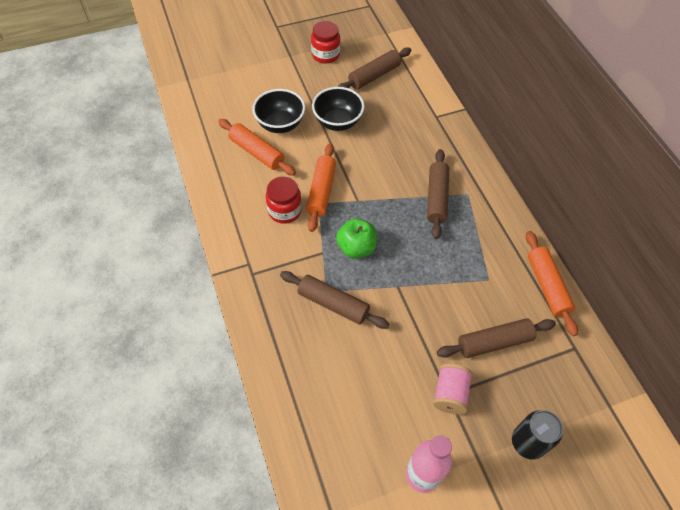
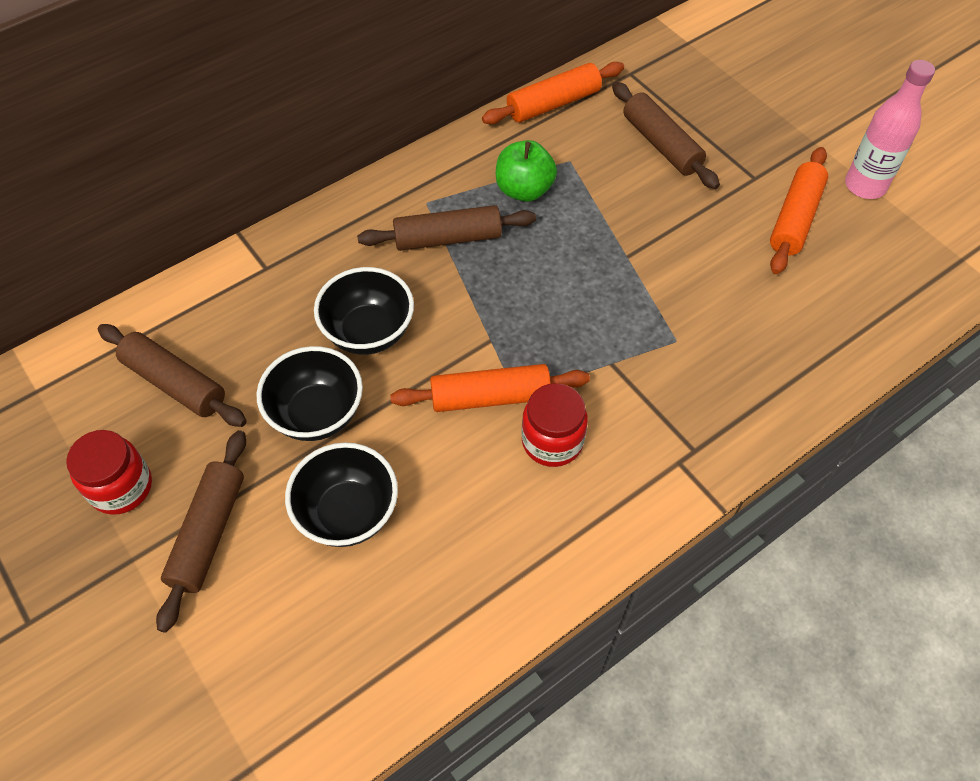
camera: 105 degrees left, 0 degrees up
orange rolling pin [218,119,296,176] -> orange rolling pin moved to [770,147,828,274]
brown rolling pin [280,271,389,329] -> brown rolling pin moved to [156,430,246,633]
green apple [336,218,377,258] -> green apple moved to [496,140,557,202]
pink spool [433,364,473,414] -> none
black can [512,410,563,460] -> none
none -> black bowl [314,267,414,355]

